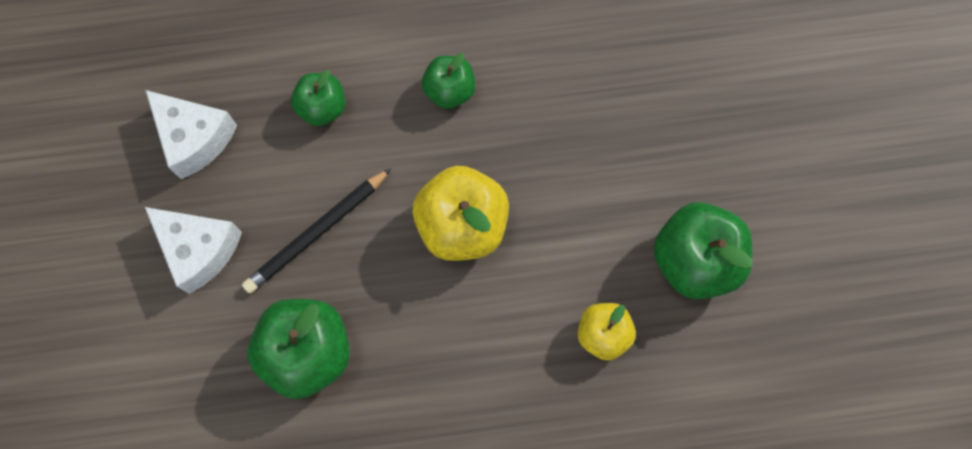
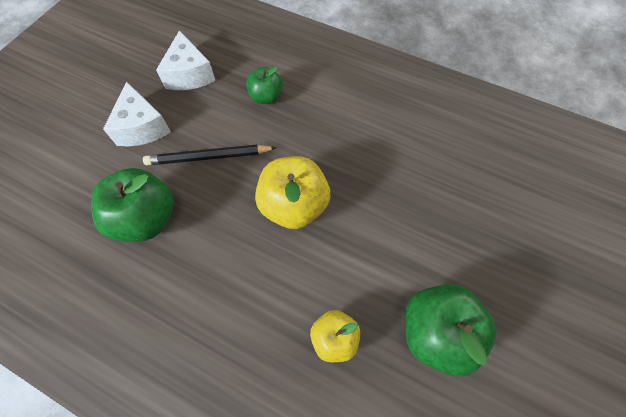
camera: 35 degrees right, 10 degrees down
green apple [422,53,475,109] -> none

